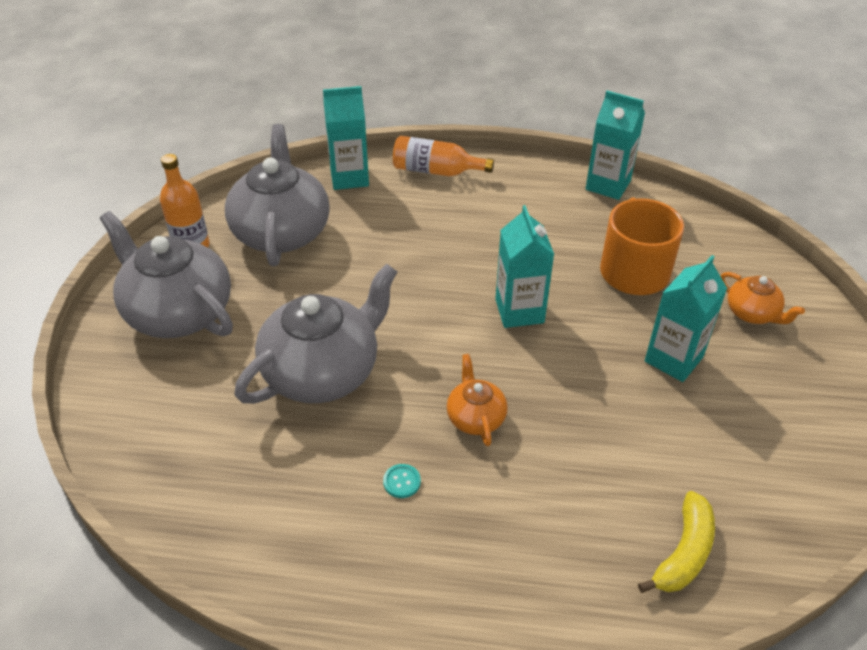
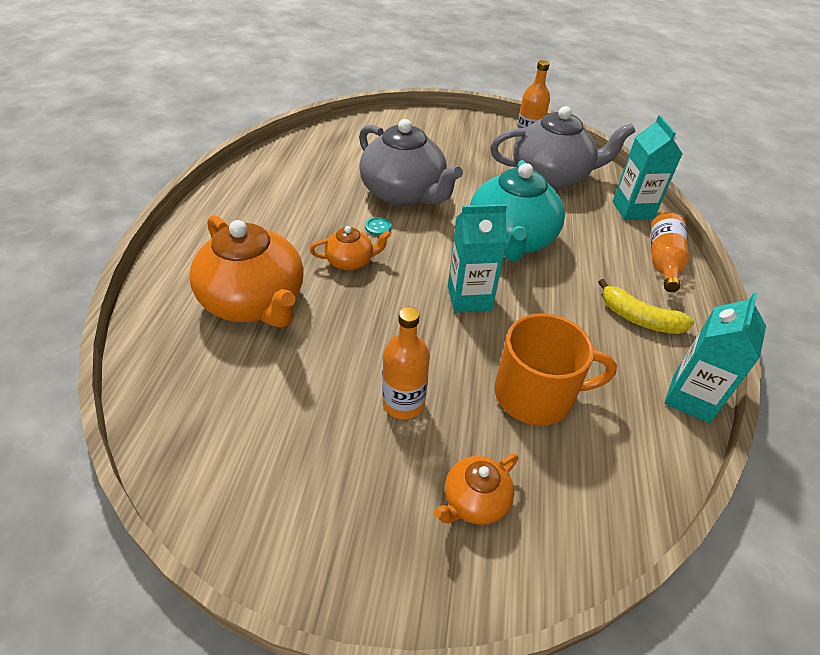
camera: 90 degrees right, 0 degrees up
grey teapot [100,211,233,338] -> none
turquoise button [383,464,421,498] -> turquoise button moved to [365,217,391,236]
yellow banana [638,491,715,593] -> yellow banana moved to [598,279,694,334]
turquoise carton [645,255,728,382] -> orange bottle [382,307,430,419]
none -> orange teapot [189,215,304,327]
none -> turquoise teapot [470,160,565,261]

